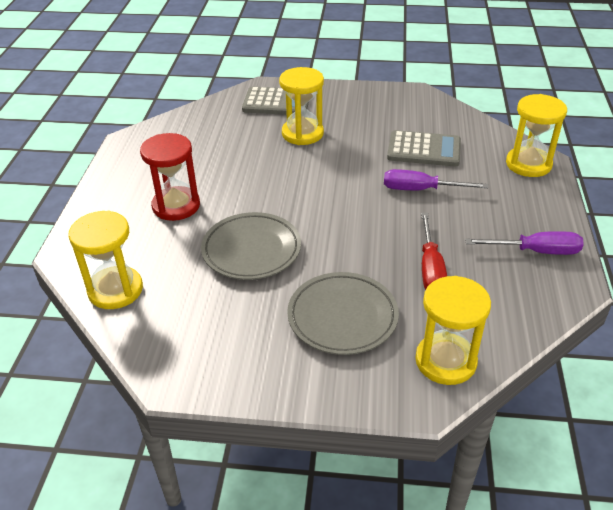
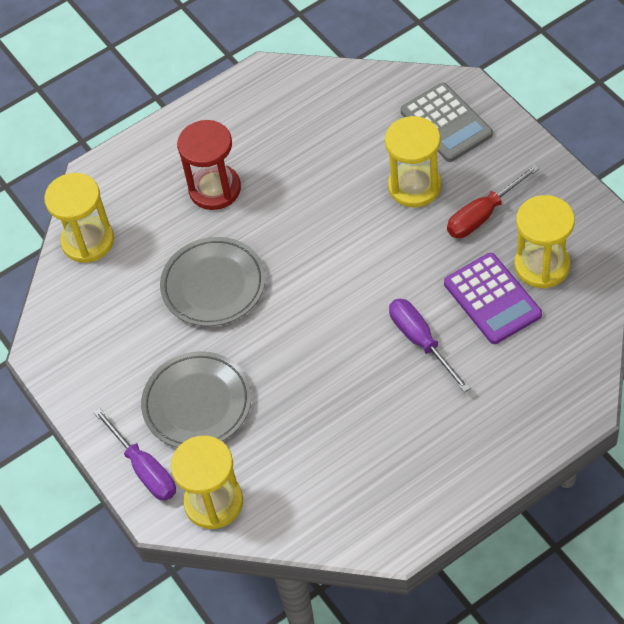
camera: 55 degrees right, 15 degrees up
grey calculator [387,130,461,167] -> purple calculator [444,253,542,344]
red screwdriver [421,213,447,290] -> red screwdriver moved to [447,164,540,238]
purple screwdriver [465,231,584,255] -> purple screwdriver moved to [93,408,176,501]
yellow hourglass [506,94,567,177] -> yellow hourglass moved to [514,195,575,288]

